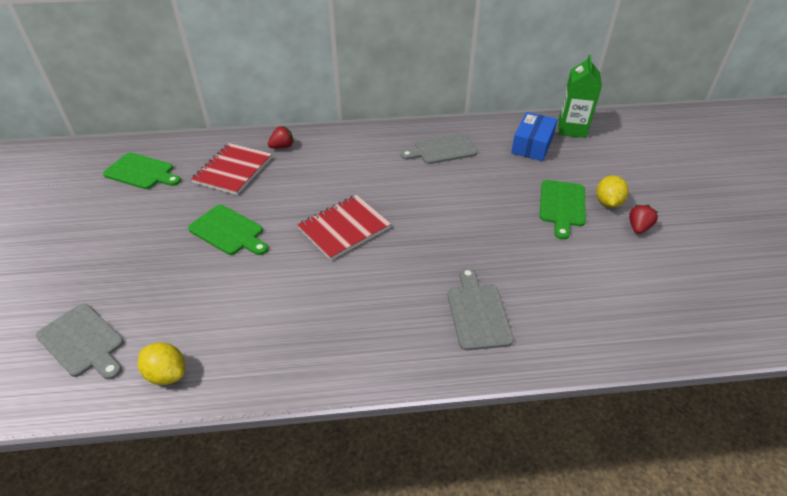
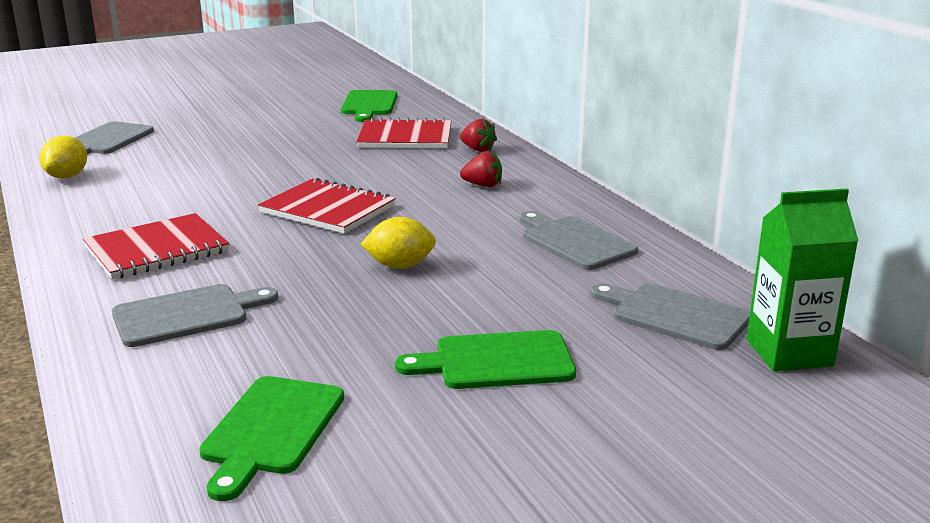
camera: 70 degrees right, 20 degrees down
green cutting board [188,205,268,255] -> green cutting board moved to [199,376,344,501]
blue box [511,112,558,161] -> grey cutting board [590,283,750,350]
yellow lemon [596,175,629,208] -> yellow lemon moved to [360,217,436,269]
red strawberry [629,205,658,234] -> red strawberry moved to [460,151,502,187]
none -> red notebook [83,213,229,280]

